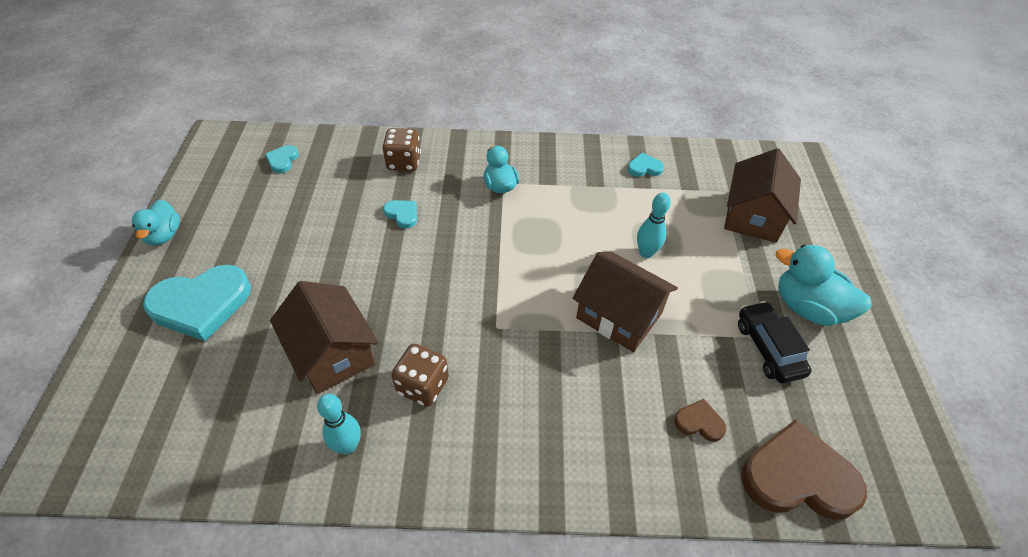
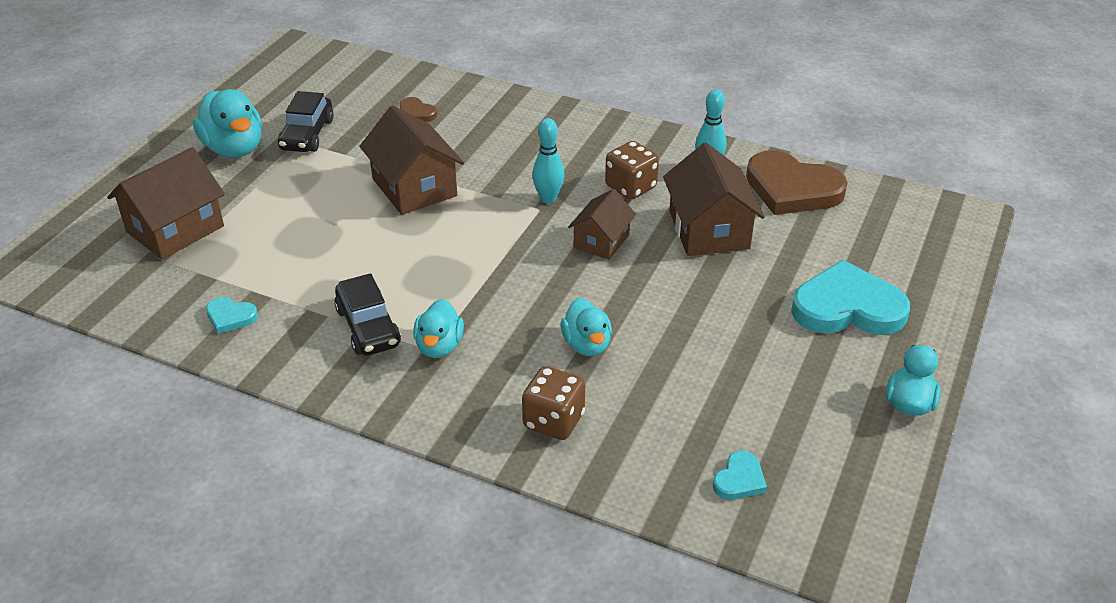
camera: 155 degrees left, 10 degrees down
turquoise heart [383,200,417,229] -> turquoise duck [561,298,612,356]
turquoise bowling pin [637,193,671,258] -> turquoise bowling pin moved to [532,118,564,203]
brown heart [741,420,867,520] -> brown heart moved to [746,150,848,215]
none -> black car [334,273,401,356]
none -> brown house [568,189,636,260]

